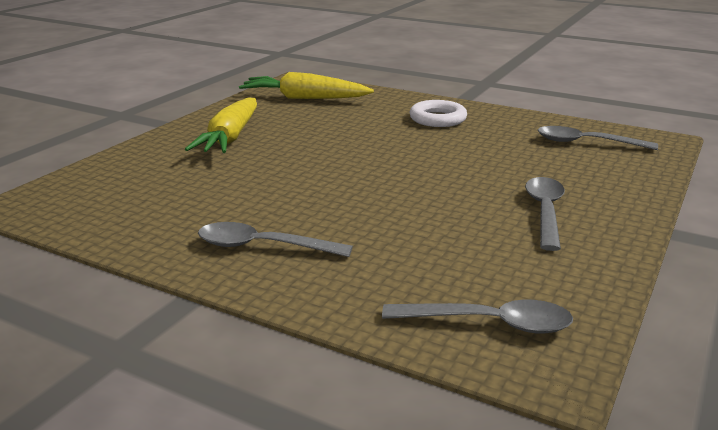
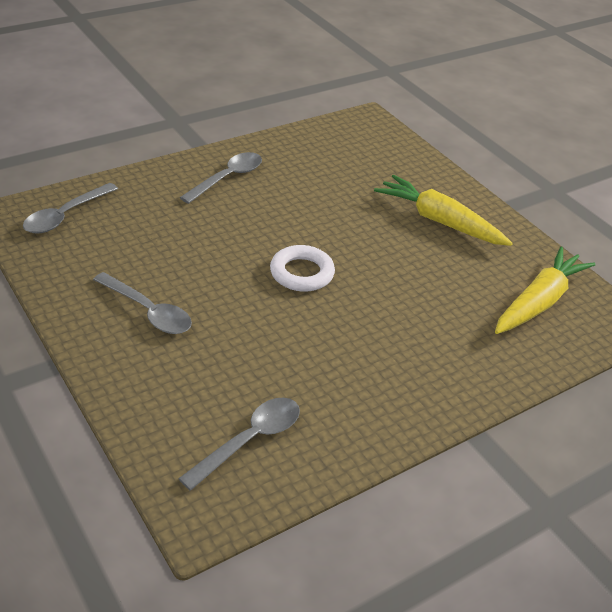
camera: 115 degrees right, 15 degrees up
white ring [409,100,467,127] -> white ring moved to [270,245,335,292]

